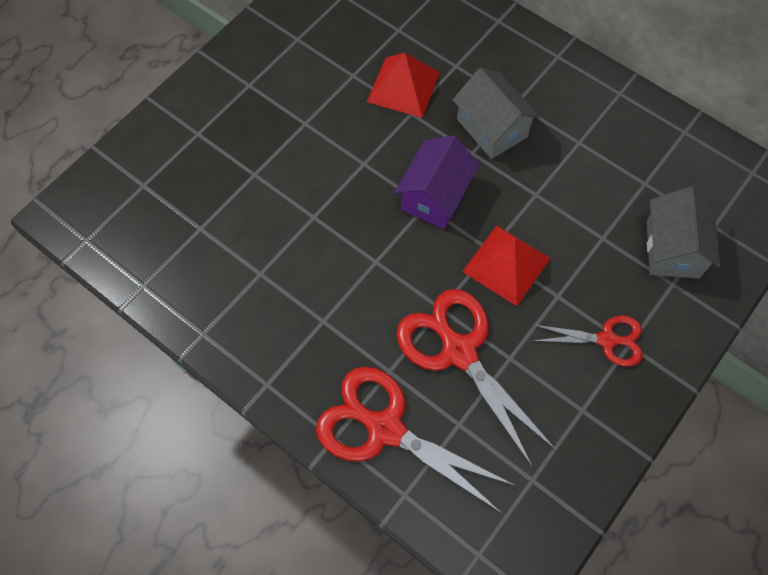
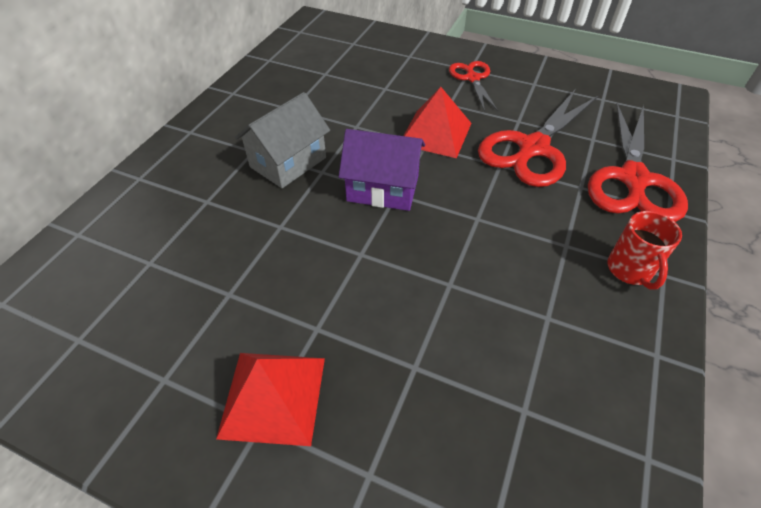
camera: 105 degrees left, 15 degrees down
red pyramid [367,53,440,118] -> red pyramid moved to [216,353,325,446]
grey house [647,186,720,278] -> none
none -> red mug [607,211,682,290]

